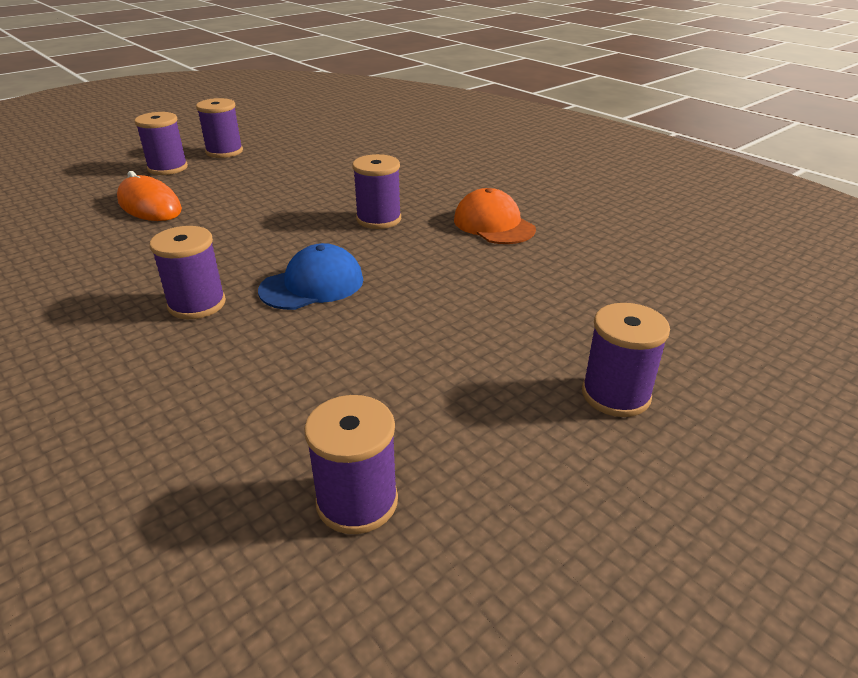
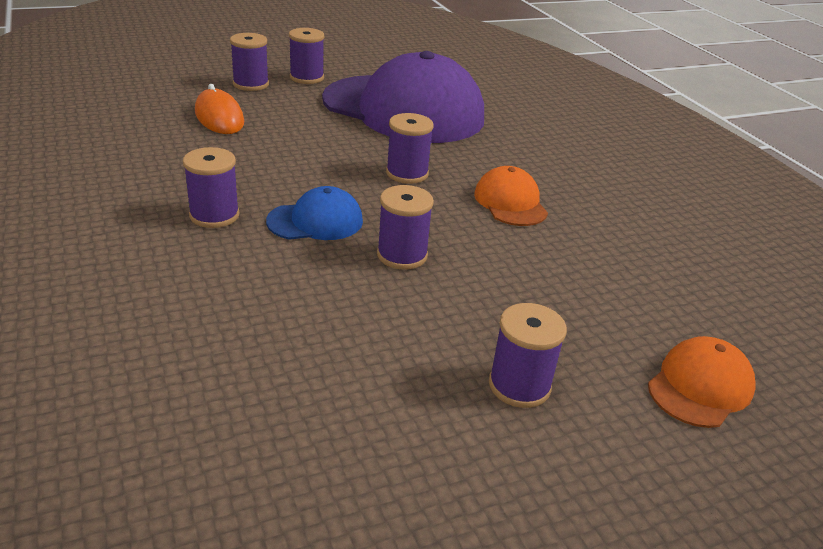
camera: 15 degrees right, 0 degrees up
purple spool [304,395,398,534] -> purple spool moved to [377,185,434,270]
none -> purple cap [322,51,484,143]
none -> orange cap [648,336,755,428]

